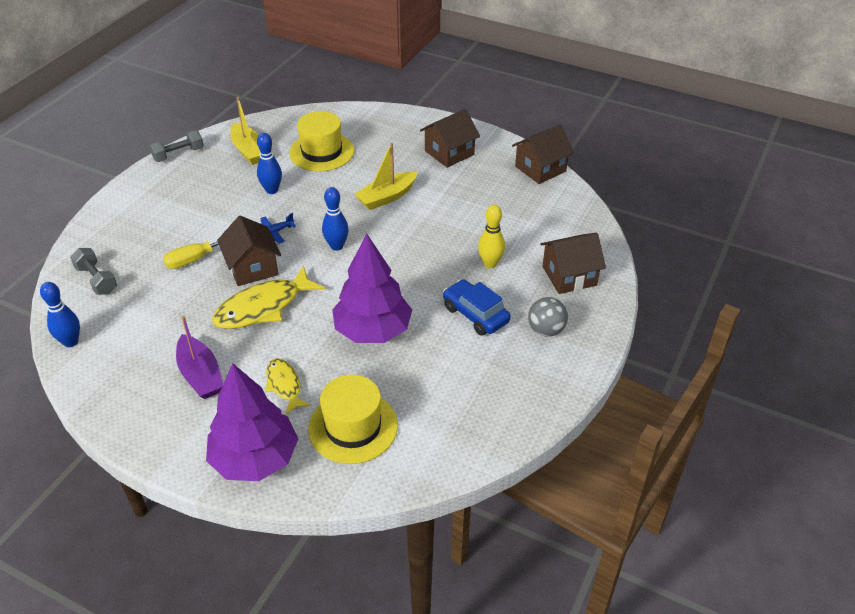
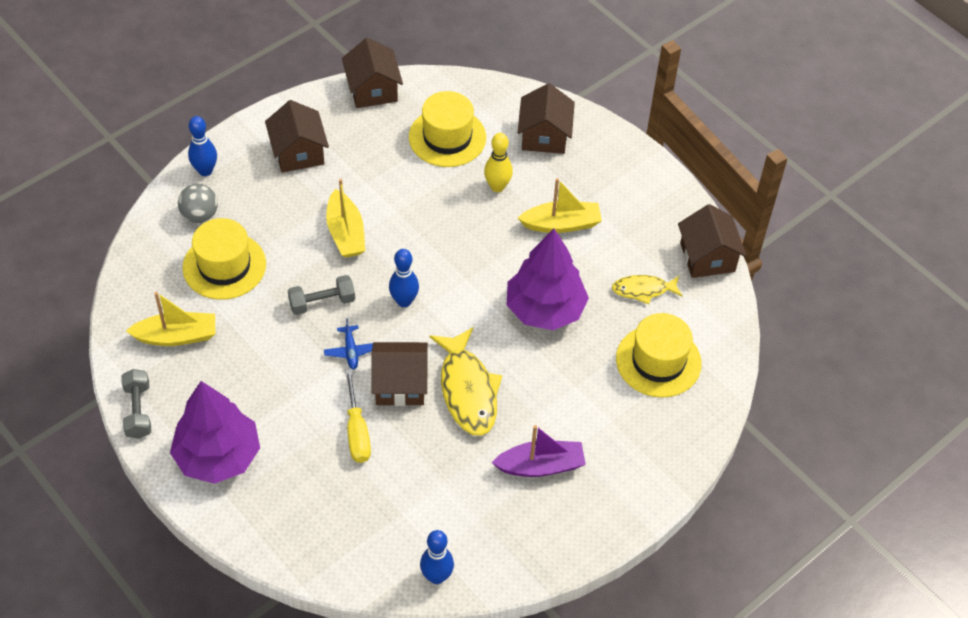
camera: 70 degrees left, 10 degrees up
grey dumbbell [70,248,117,295] -> grey dumbbell moved to [288,275,355,315]
purple tree [206,363,298,481] -> purple tree moved to [170,381,260,484]
blue bowling pin [257,133,282,194] -> blue bowling pin moved to [188,116,217,176]
yellow fish [265,358,311,415] -> yellow fish moved to [612,275,683,304]
blue car [443,279,510,336] -> yellow boat [518,178,602,233]
grey ball [528,297,568,337] -> grey ball moved to [178,184,218,223]
none -> yellow hat [409,91,486,167]
none -> brown house [678,204,746,278]

